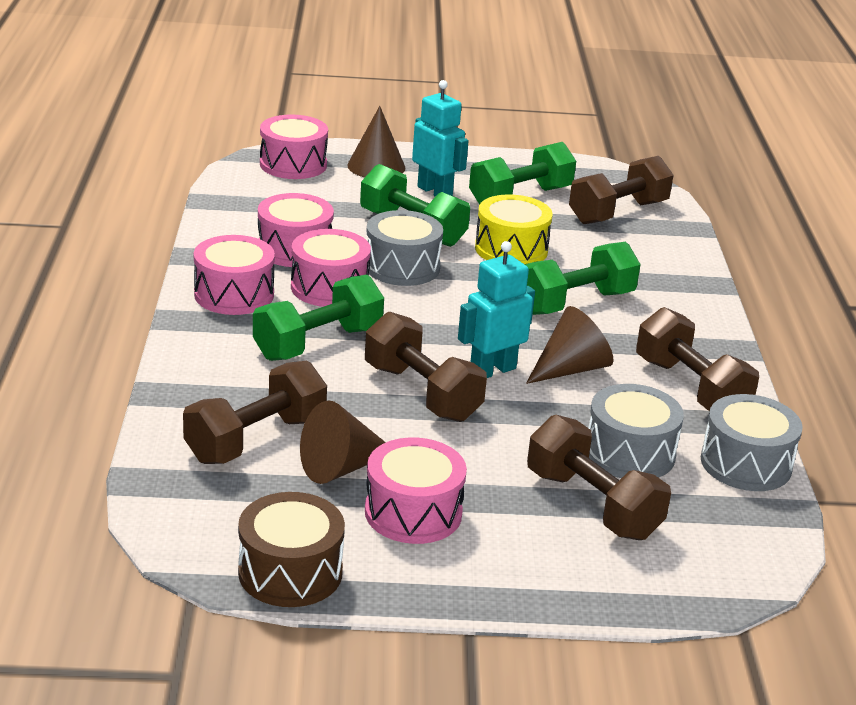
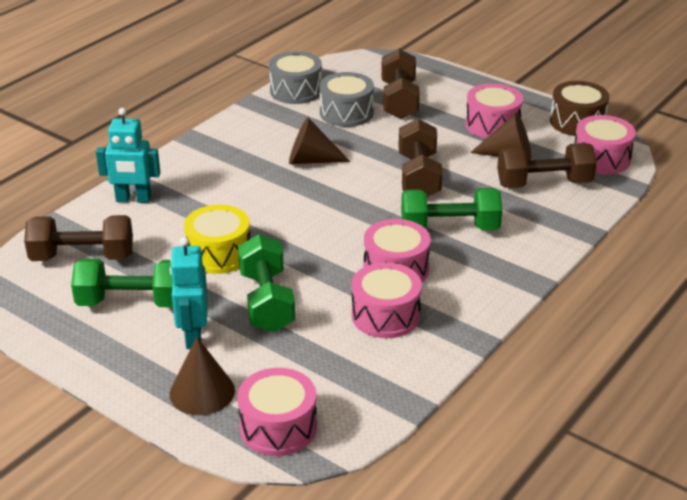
camera: 140 degrees left, 5 degrees up
pink drum [194,235,275,315] -> pink drum moved to [575,115,636,174]
grey drum [367,210,443,286] -> none
turquoise robot [458,241,535,378] -> turquoise robot moved to [96,108,161,203]
green dumbbell [525,242,641,315] -> none
brown dumbbell [636,307,759,412] -> none

